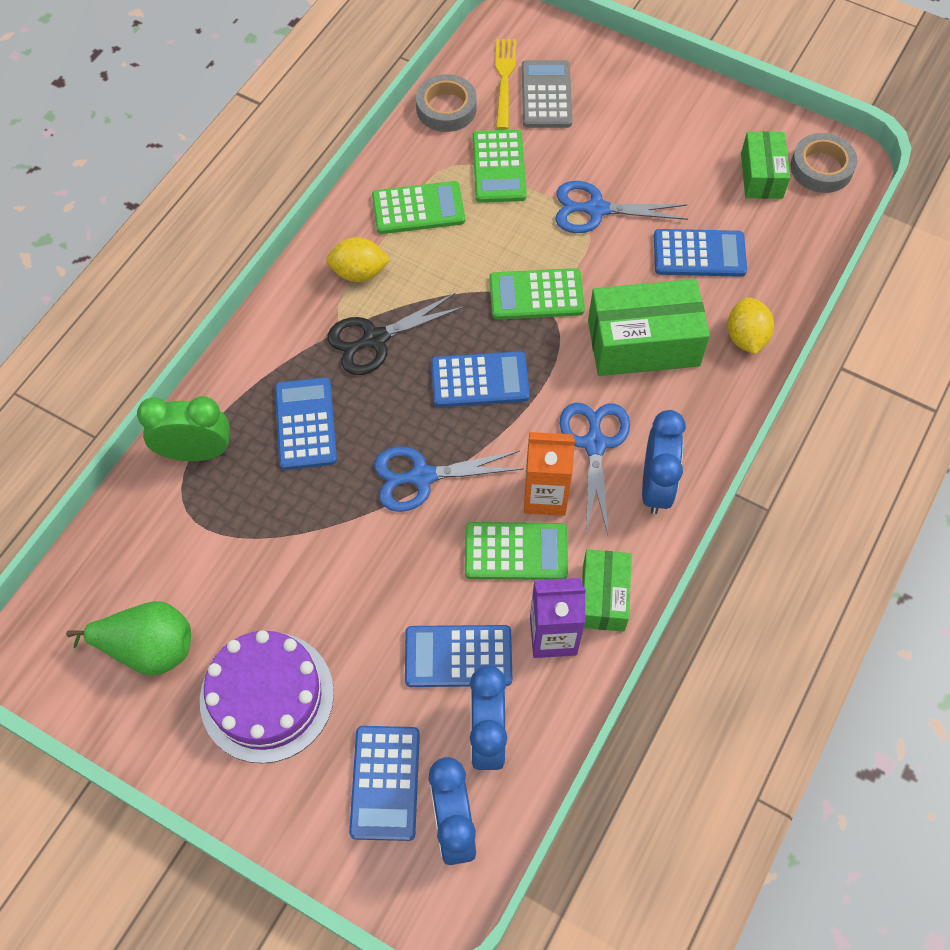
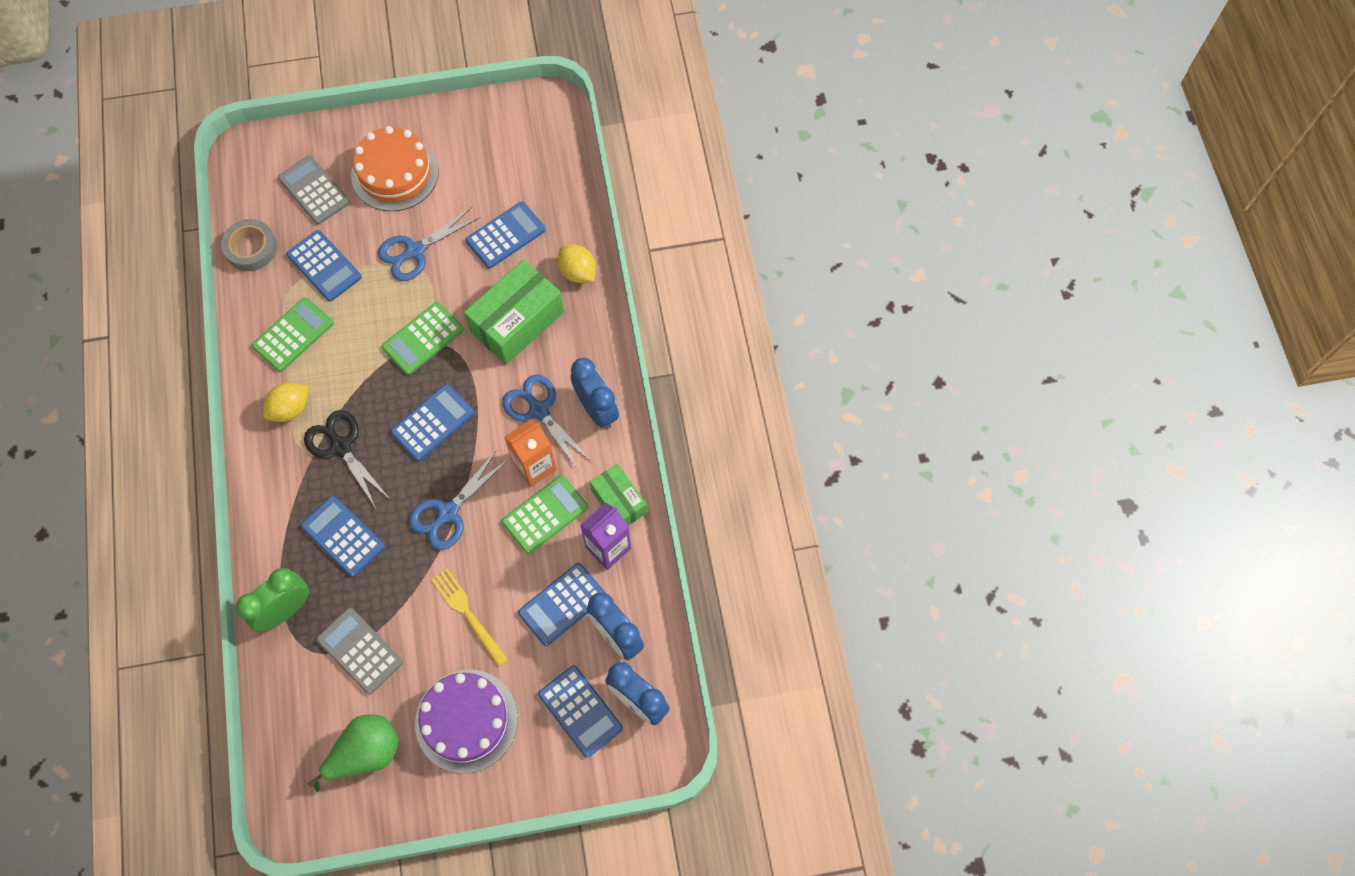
camera: 40 degrees left, 5 degrees up
black scissors [327,293,465,375] -> black scissors turned 120 degrees clockwise [304,410,390,510]
green calculator [472,130,527,203] -> blue calculator [286,230,362,302]
yellow fork [495,39,516,130] -> yellow fork moved to [432,569,509,667]
green box [741,131,790,199] -> none
grey tape [790,133,857,193] -> none
none -> grey calculator [316,608,403,694]
none -> orange cake [351,126,439,211]

